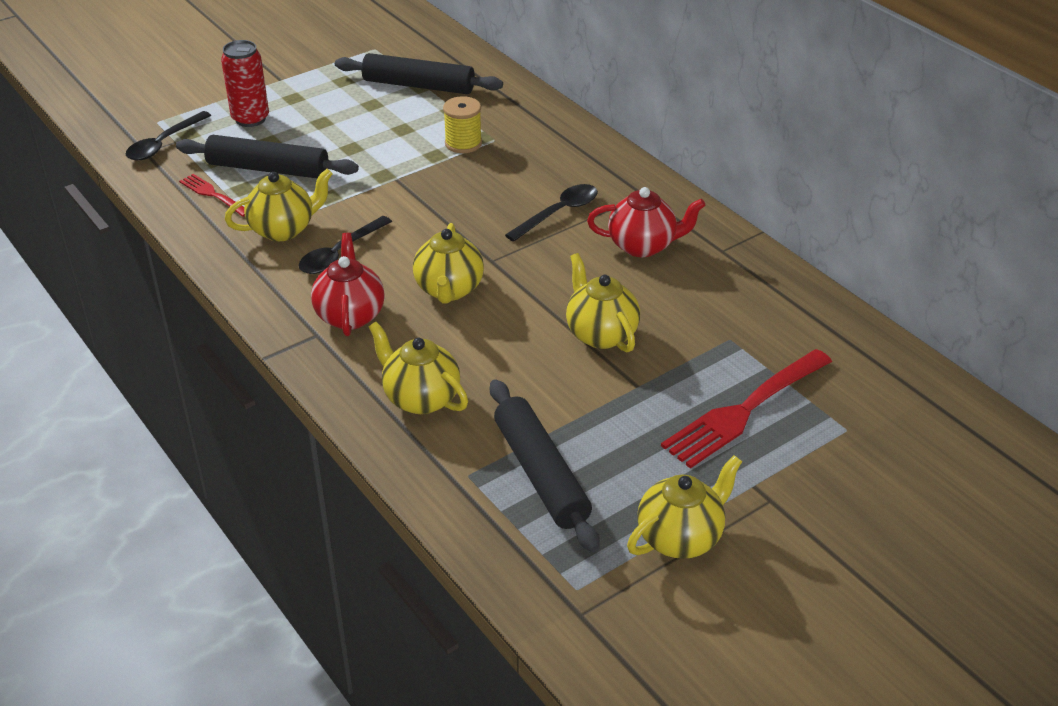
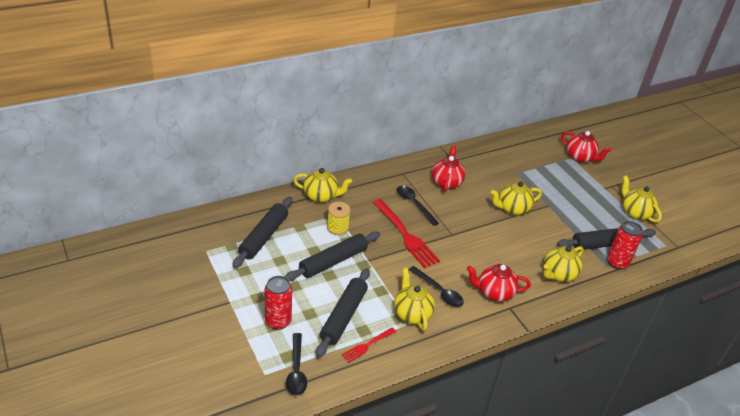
camera: 85 degrees left, 0 degrees up
black spoon [126,111,211,160] -> black spoon turned 45 degrees clockwise [286,333,307,396]
yellow teapot [413,223,484,304] -> yellow teapot moved to [293,168,352,203]
red fork [661,349,832,468] -> red fork moved to [372,199,440,268]
none -> black rolling pin [285,231,380,281]
none -> red teapot [561,131,611,163]
none -> red can [607,221,643,270]

